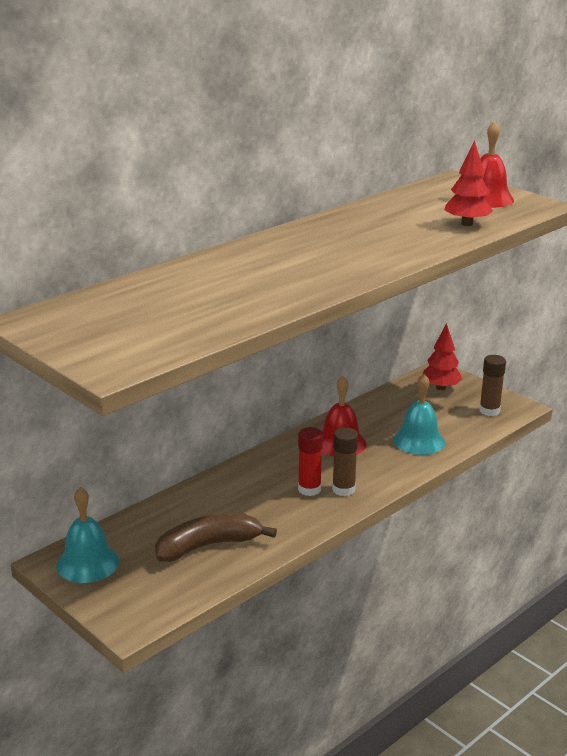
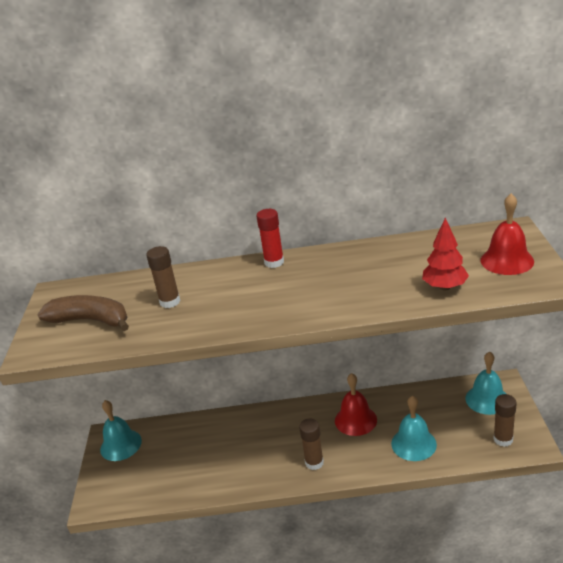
camera: 45 degrees right, 5 degrees up
brown banana [155,513,277,562] -> brown banana moved to [38,295,129,331]
red glue stick [298,427,323,496] -> red glue stick moved to [257,209,284,268]
red tree [422,323,462,390] -> turquoise bell [465,352,506,415]
none -> brown glue stick [146,246,181,308]

